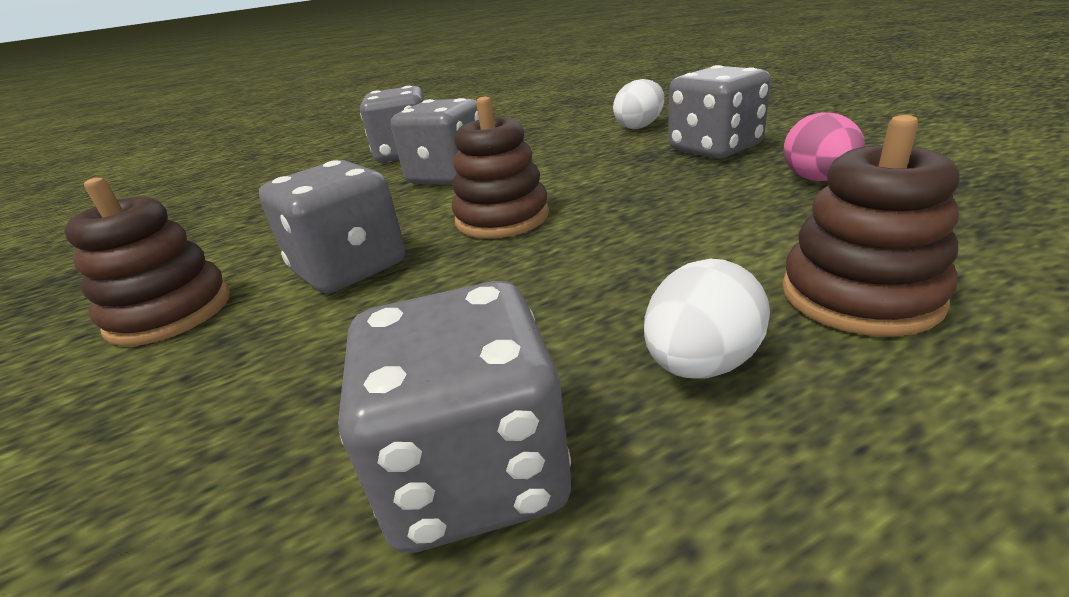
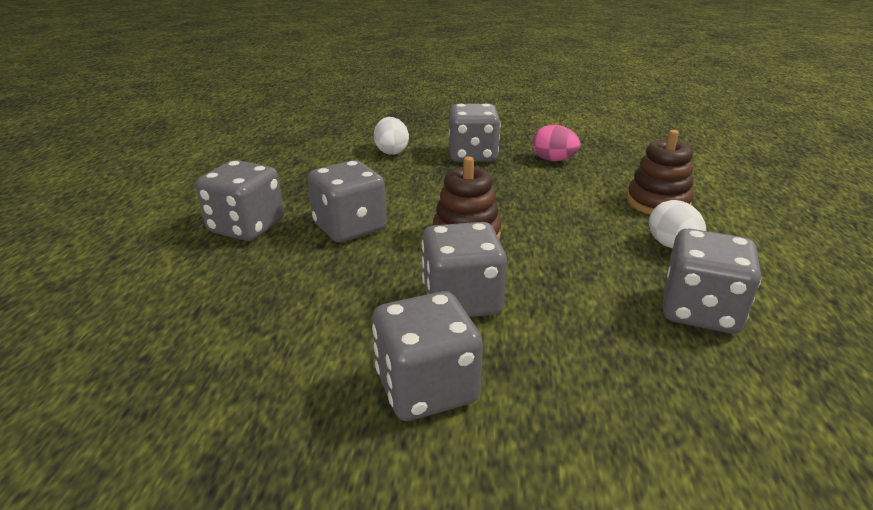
camera: 60 degrees left, 0 degrees up
brown stacking toy [64,178,230,346] -> grey dice [372,291,483,421]

